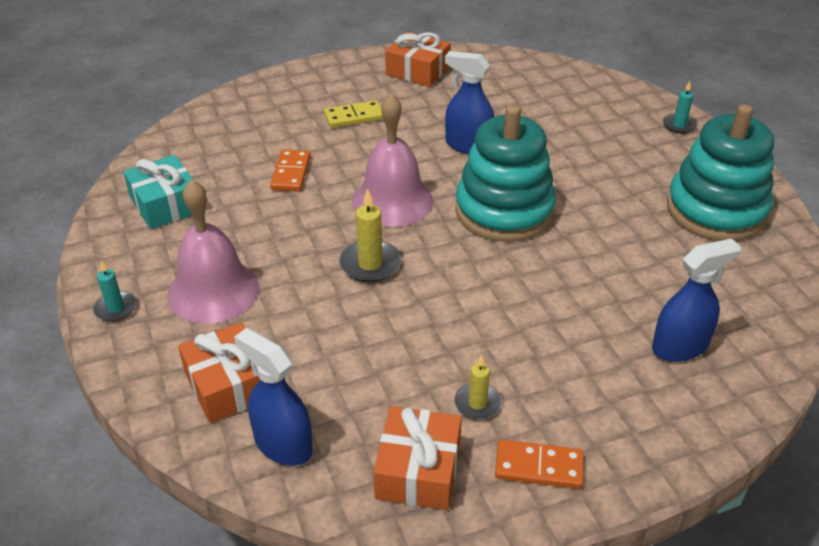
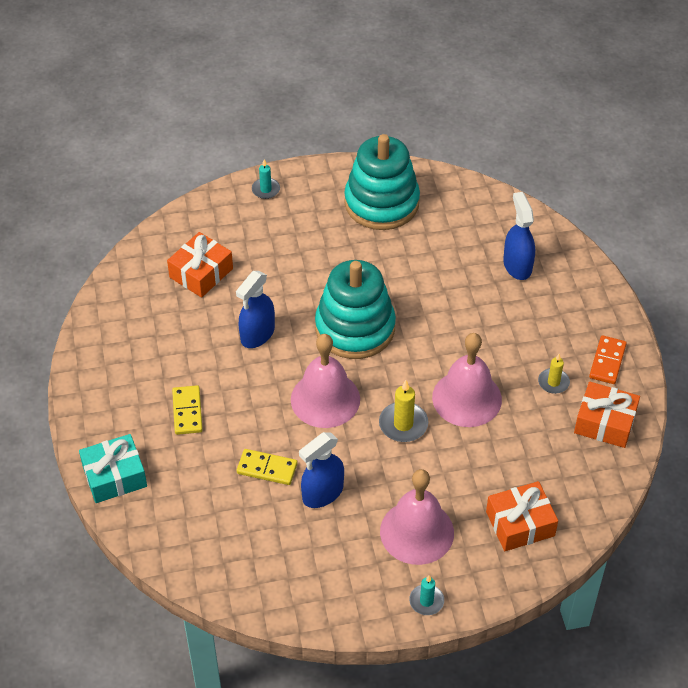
camera: 80 degrees left, 10 degrees up
turquoise gift [123,155,193,229] -> turquoise gift moved to [79,434,147,503]
blue spray bottle [234,328,312,466] -> blue spray bottle moved to [299,432,344,508]
orange domino [270,150,311,191] -> yellow domino [237,449,297,485]
orange gift [385,32,451,87] -> orange gift moved to [167,232,233,298]
none -> pink bell [432,333,502,427]

